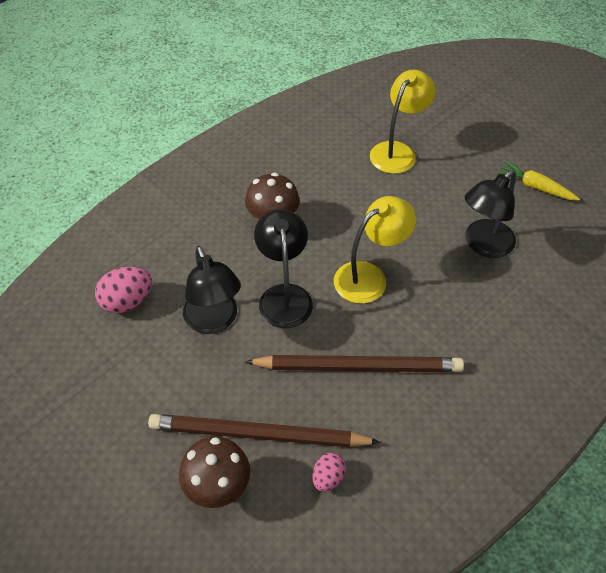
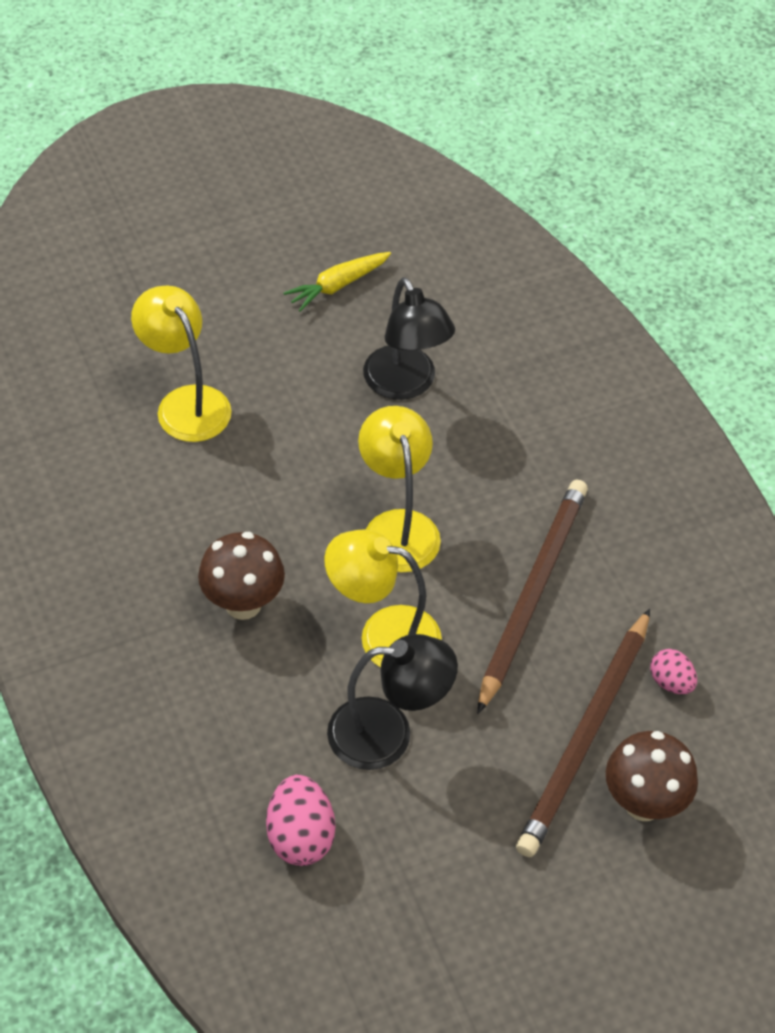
camera: 70 degrees left, 0 degrees up
black lamp [254,209,313,328] -> yellow lamp [324,529,442,668]

